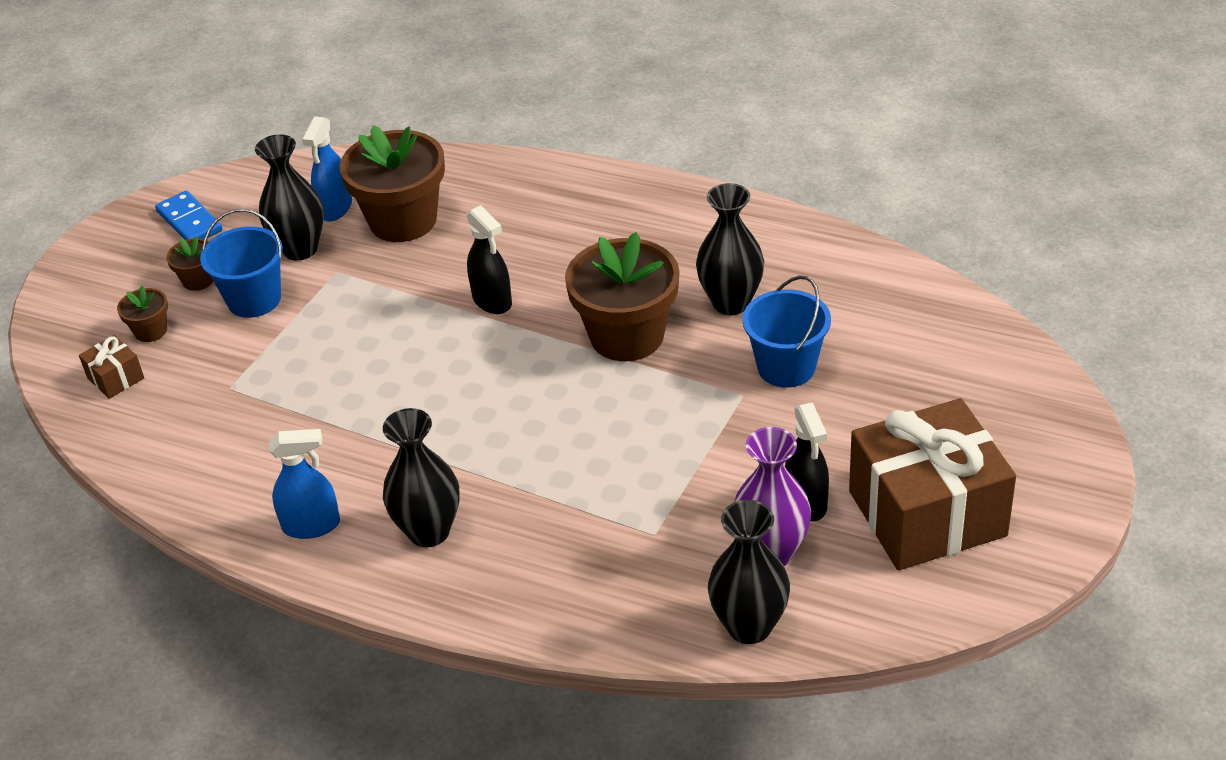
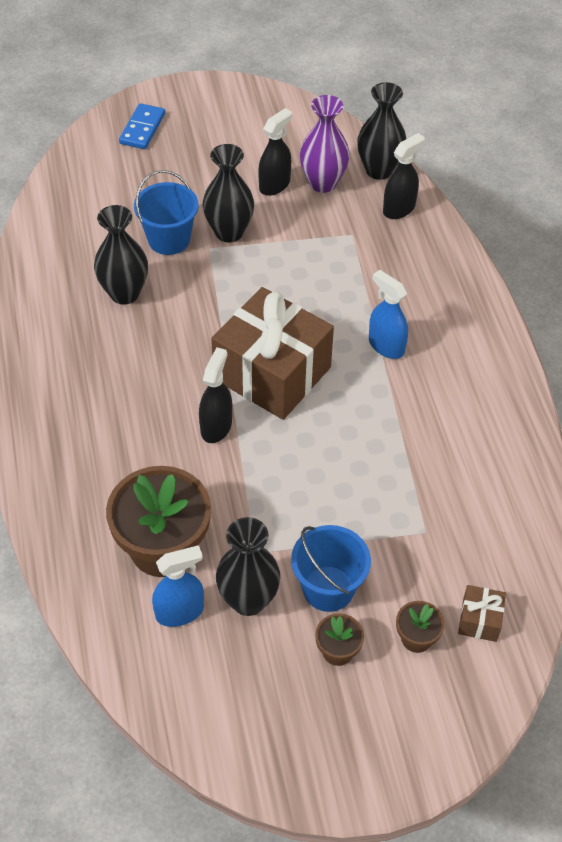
camera: 130 degrees left, 10 degrees up
blue domino [155,191,223,240] -> blue domino moved to [119,103,165,149]
blue spray bottle [269,429,340,539] -> blue spray bottle moved to [369,270,408,359]
black vase [383,408,460,547] -> black vase moved to [203,144,254,242]
brown flower pot [565,232,680,361] -> none
brown gift [849,398,1016,570] -> brown gift moved to [211,287,334,420]
none -> black spray bottle [383,133,425,219]

